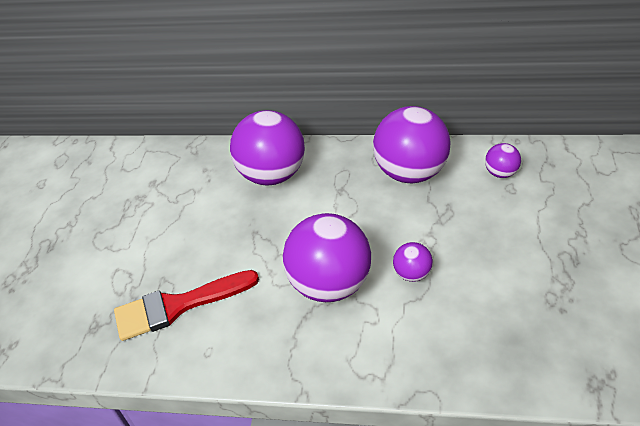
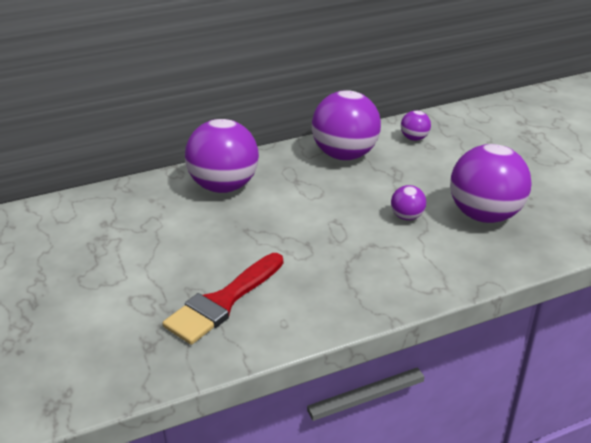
camera: 35 degrees left, 10 degrees down
purple ball [283,213,371,302] -> purple ball moved to [450,144,532,223]

